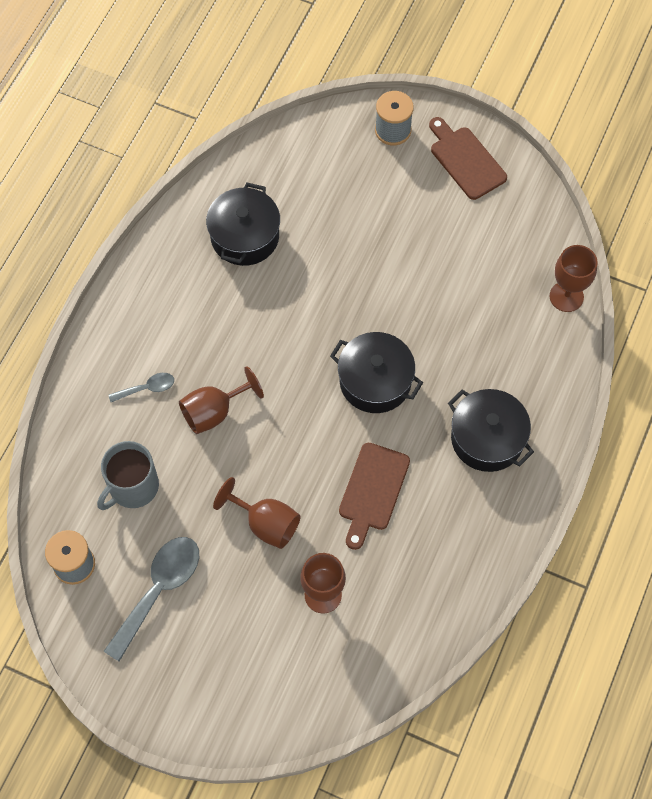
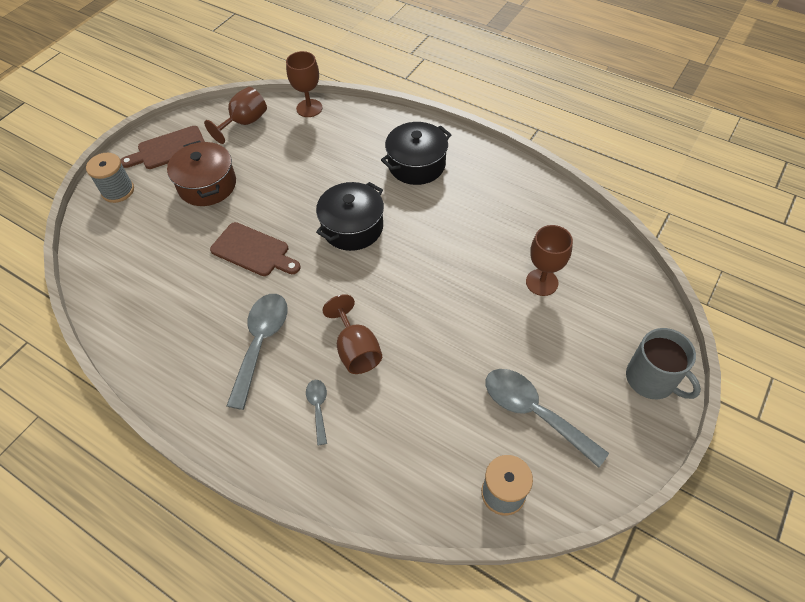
camera: 80 degrees left, 10 degrees down
grey mug [97,441,159,510] -> grey mug moved to [626,328,701,400]
black pot [206,183,280,266] -> none
brown goblet [213,477,301,549] -> brown goblet moved to [204,87,267,144]
brown cutting board [339,443,410,550] -> brown cutting board moved to [210,222,301,276]
none -> brown pot [167,140,236,206]
none -> grey spoon [227,294,288,410]

